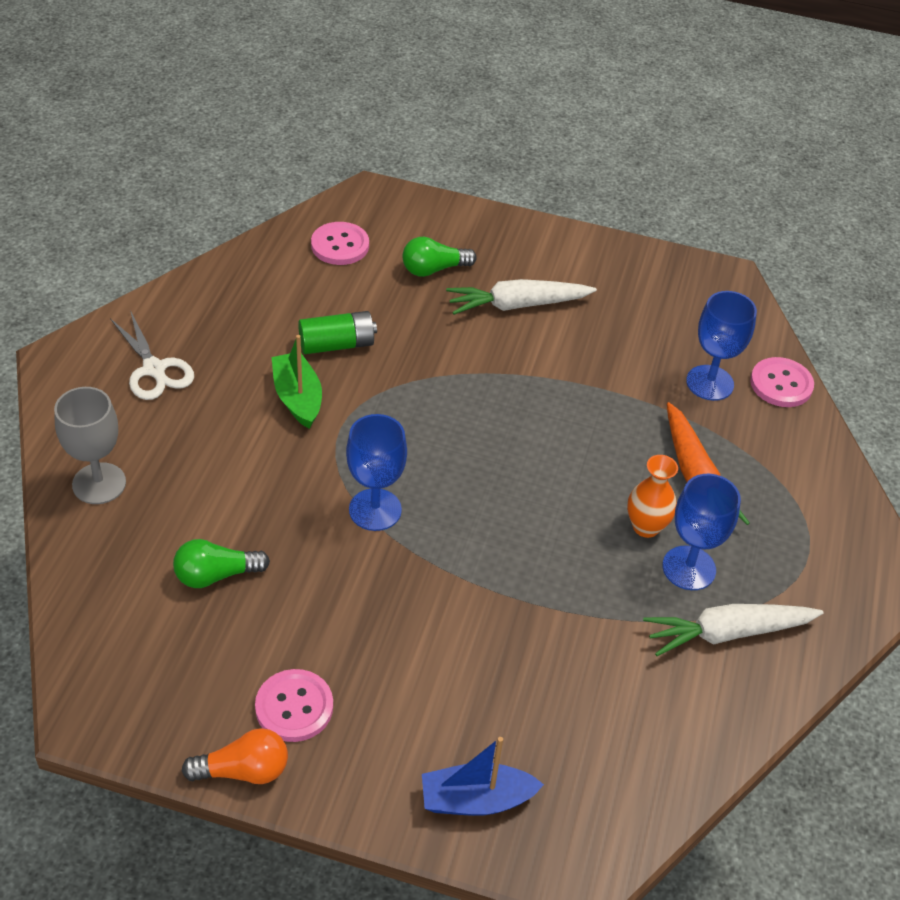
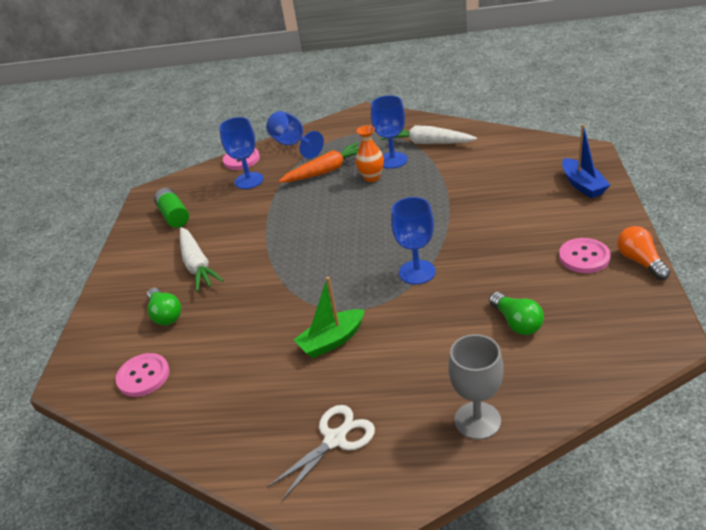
camera: 95 degrees left, 10 degrees down
green battery [298,311,377,354] -> green battery moved to [154,188,189,228]
white carrot [643,604,824,656] -> white carrot turned 135 degrees clockwise [381,125,477,144]
none -> blue goblet [266,111,324,159]

